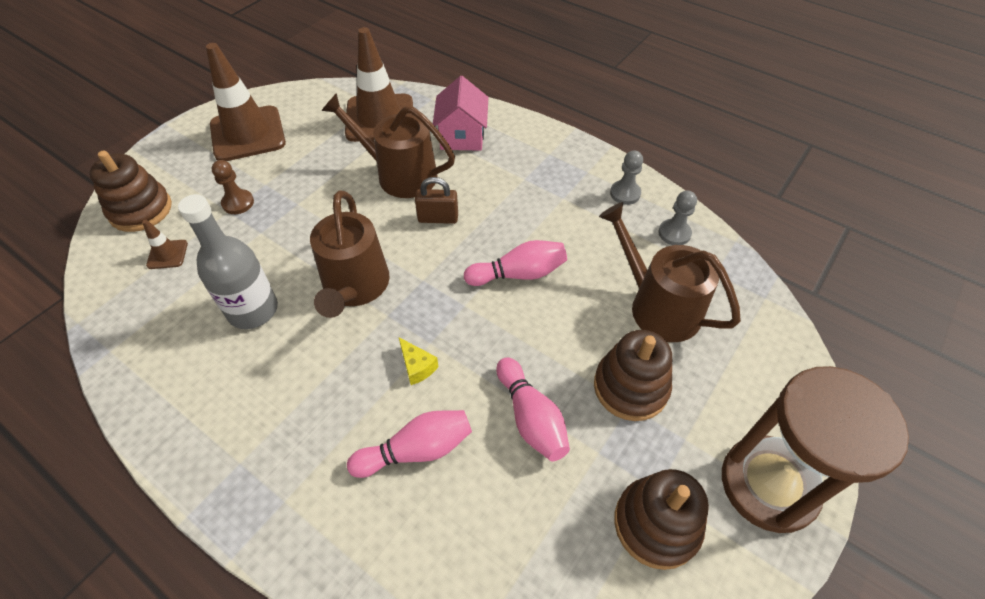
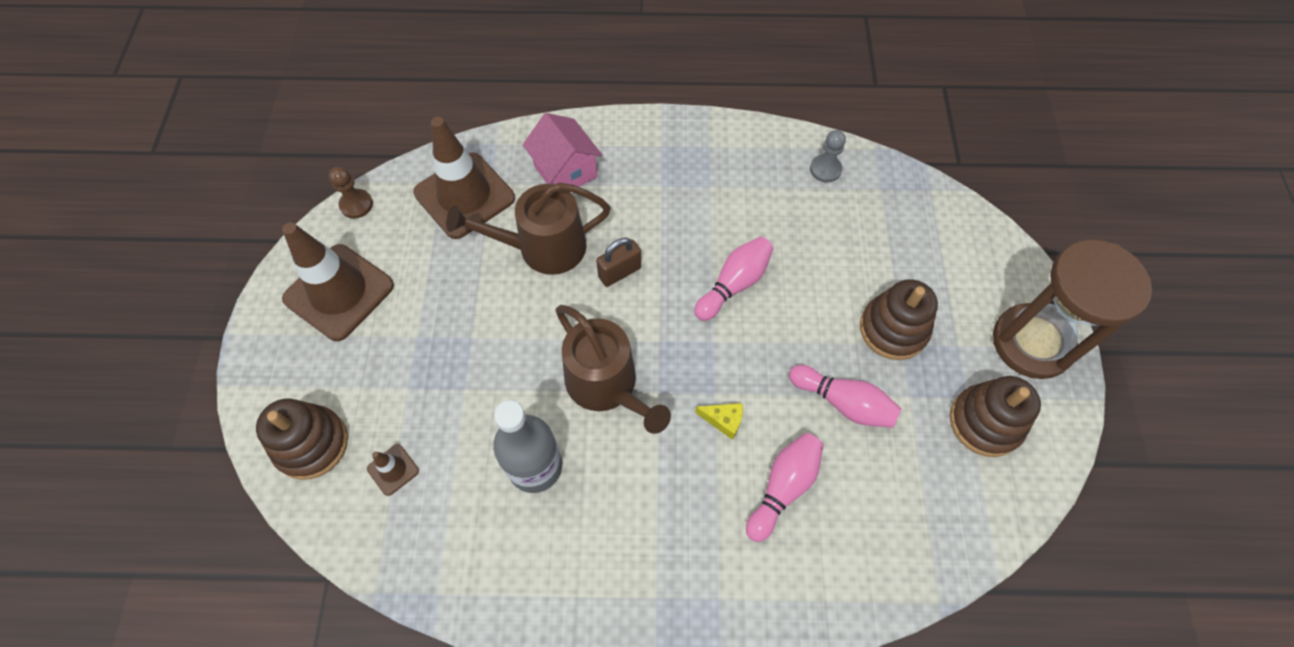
camera: 35 degrees left, 10 degrees up
brown pawn [211,160,254,214] -> brown pawn moved to [329,167,373,219]
brown watering can [599,202,741,342] -> none
grey pawn [610,150,643,205] -> none

